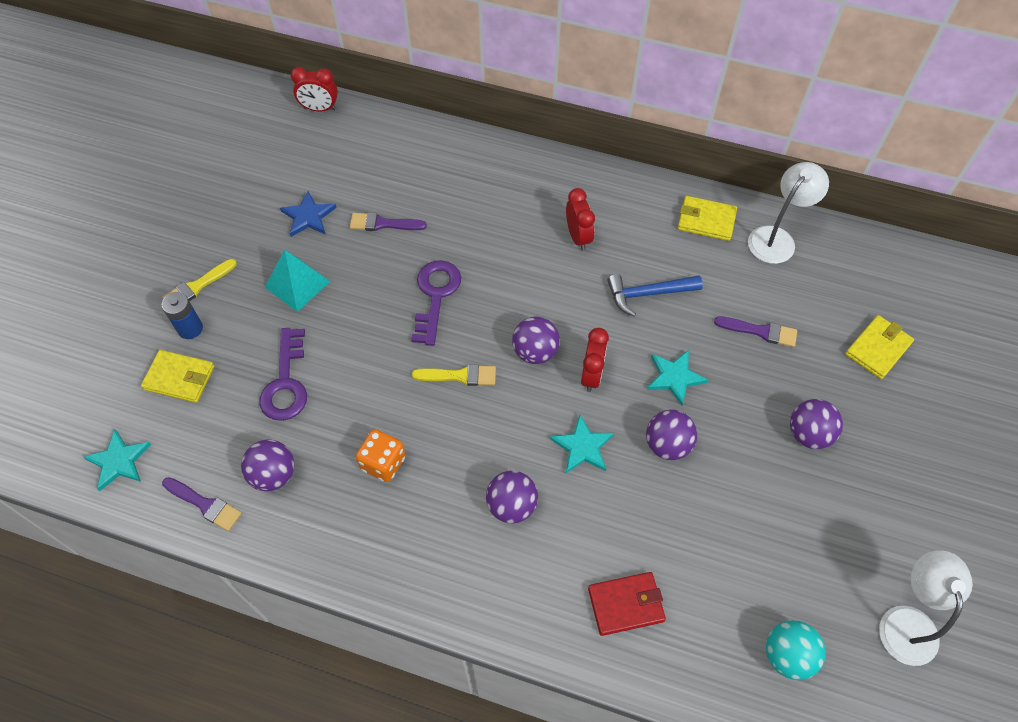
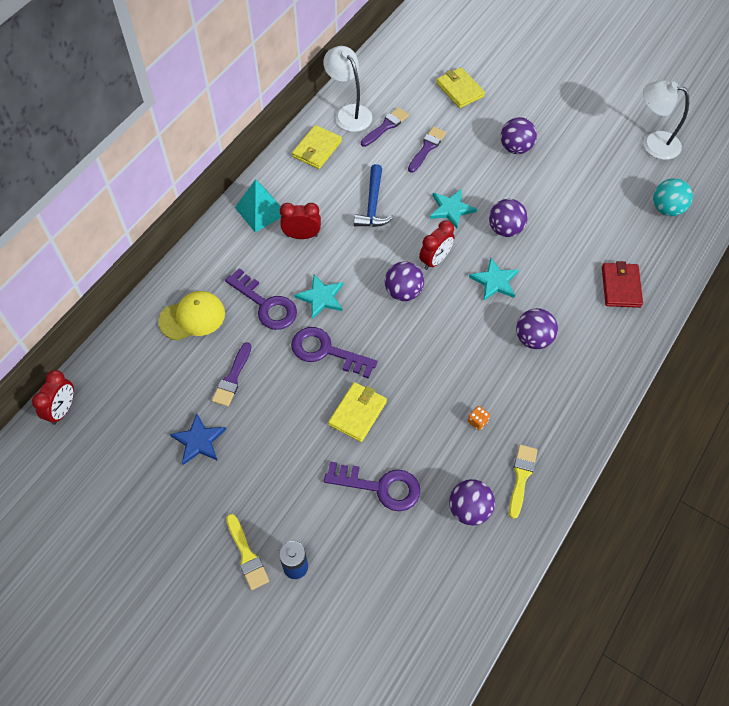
camera: 75 degrees left, 0 degrees up
turquoise star [83,429,151,491] -> turquoise star moved to [294,275,343,319]
yellow wallet [141,350,214,403] -> yellow wallet moved to [328,382,387,442]
purple brush [162,477,242,531] -> purple brush moved to [361,107,409,147]
turquoise pyramid [265,250,330,312] -> turquoise pyramid moved to [235,179,281,232]
orange dice [356,429,406,482] -> orange dice [468,406,490,430], size x0.53
yellow brush [412,364,496,386] -> yellow brush moved to [509,445,538,519]
red clock [581,328,609,392] -> red clock turned 105 degrees clockwise [419,220,455,270]
none -> yellow cap [159,291,225,341]
none -> purple key [225,268,297,330]

